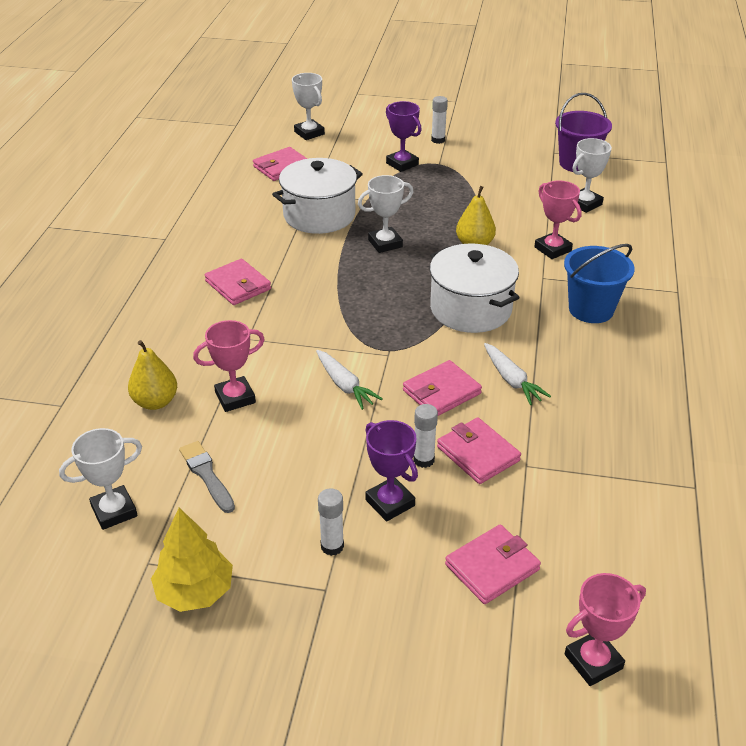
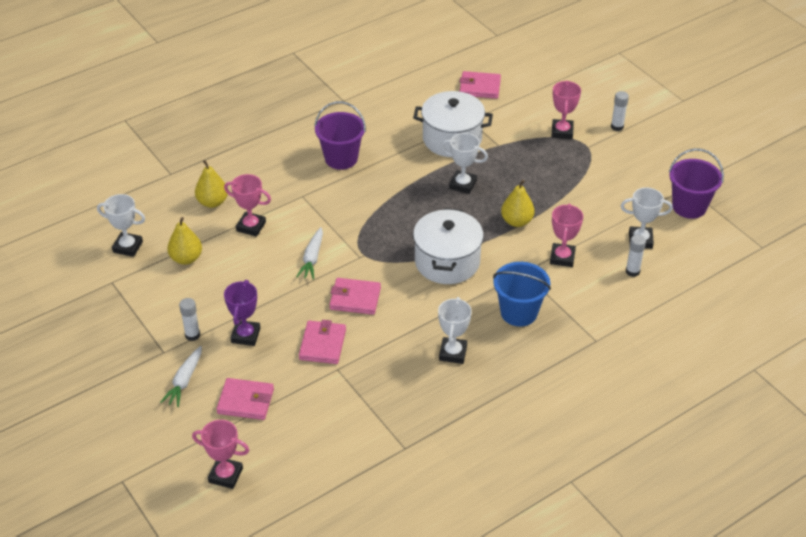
camera: 45 degrees right, 5 degrees up
yellow tree [151,508,233,612] -> none
grey brush [179,441,235,513] -> yellow pear [167,217,202,265]
pink wallet [205,259,271,305] -> purple bucket [314,101,366,170]
white trophy [292,73,325,140] -> white trophy moved to [438,297,472,364]
purple trophy [386,101,422,172] -> pink trophy [552,81,581,139]
white glue stick [413,404,438,468] -> white glue stick moved to [626,235,646,277]
white carrot [484,343,551,405] -> white carrot moved to [160,346,202,407]

